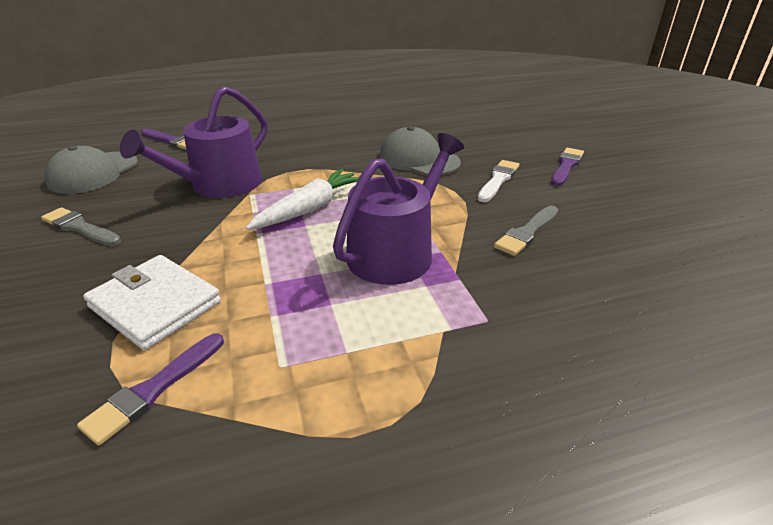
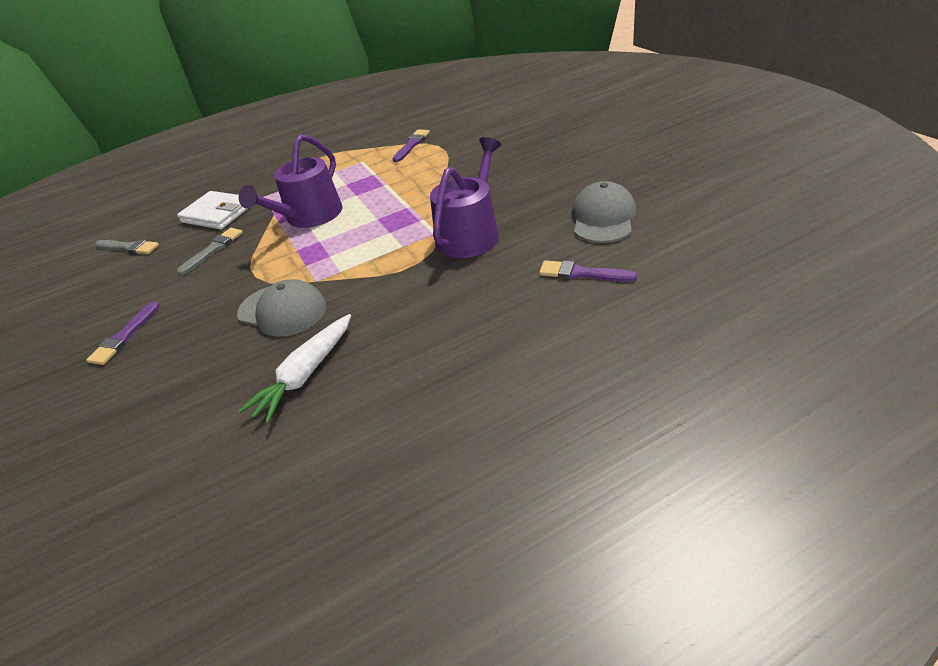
camera: 175 degrees right, 5 degrees up
grey brush [41,207,121,246] -> grey brush moved to [95,240,159,254]
white wallet [83,255,221,350] -> white wallet moved to [177,191,249,229]
white carrot [246,169,359,230] -> white carrot moved to [239,314,351,423]
white brush [478,160,519,202] -> none

